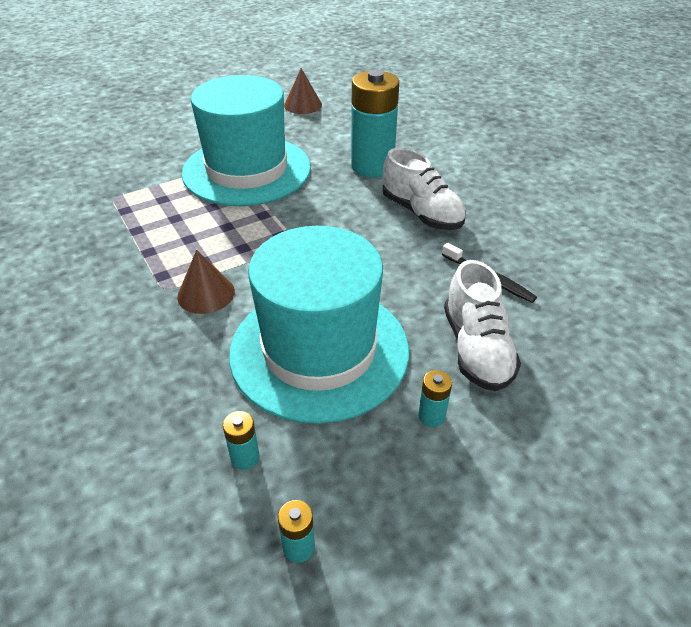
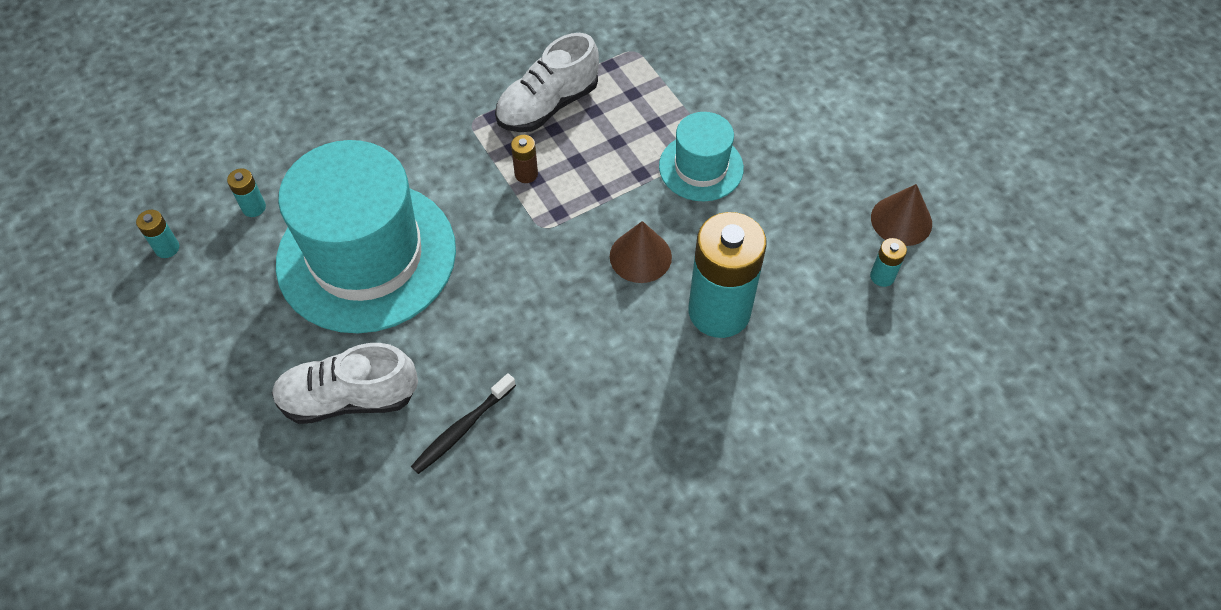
camera: 90 degrees right, 15 degrees up
brown cone [177,250,235,314] -> brown cone moved to [610,221,672,283]
turquoise hat [182,75,311,206] -> turquoise hat [659,112,744,201], size x0.50
white shoe [383,148,466,230] -> white shoe moved to [495,33,599,132]
turquoise battery [418,370,452,427] -> turquoise battery moved to [870,238,907,287]
none -> brown battery [511,135,538,183]

